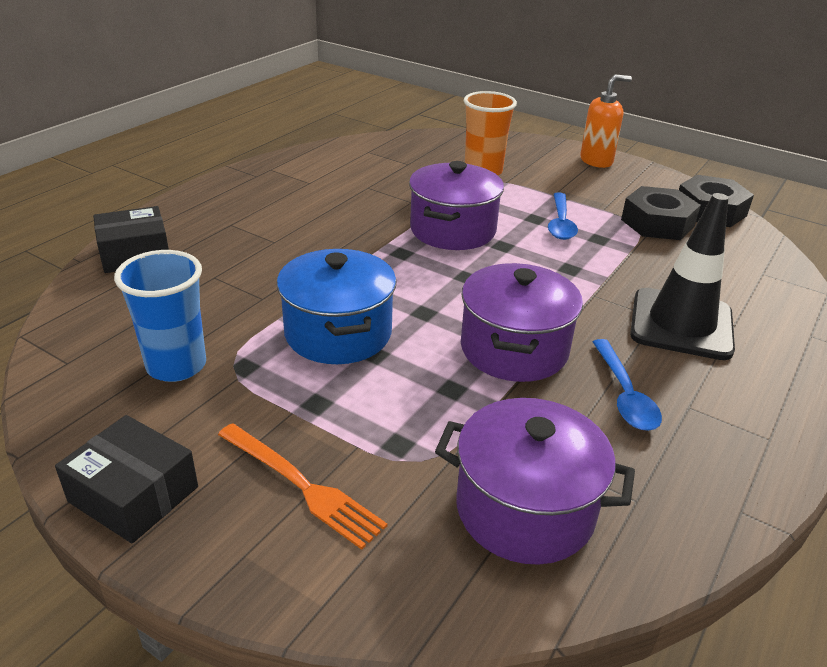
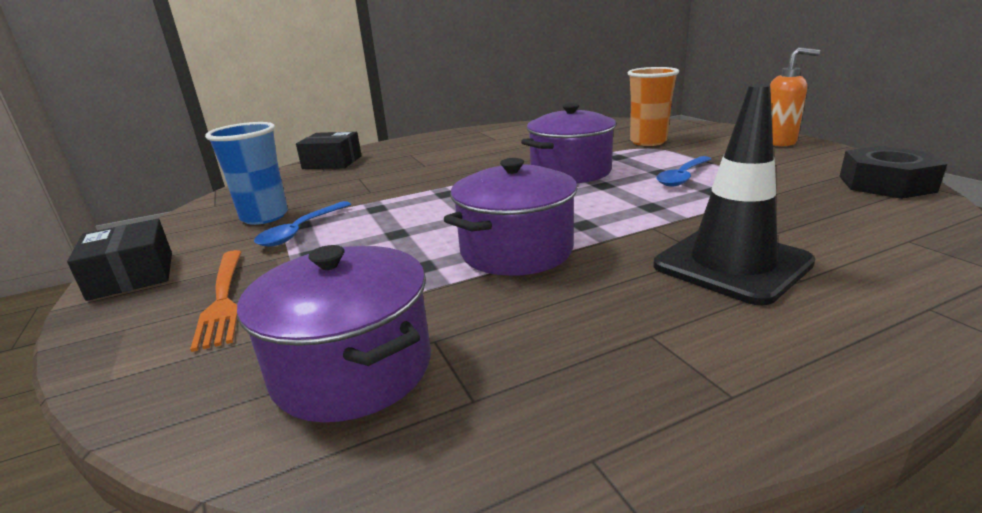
camera: 35 degrees right, 10 degrees down
blue pot [277,249,396,364] -> none
blue spoon [593,339,662,431] -> blue spoon moved to [254,201,351,247]
black nut [621,186,701,240] -> none

